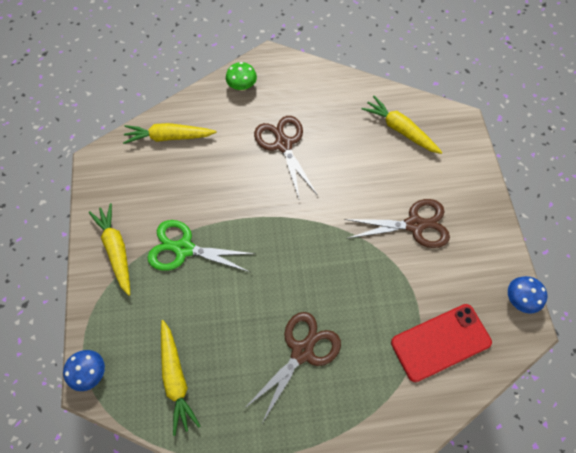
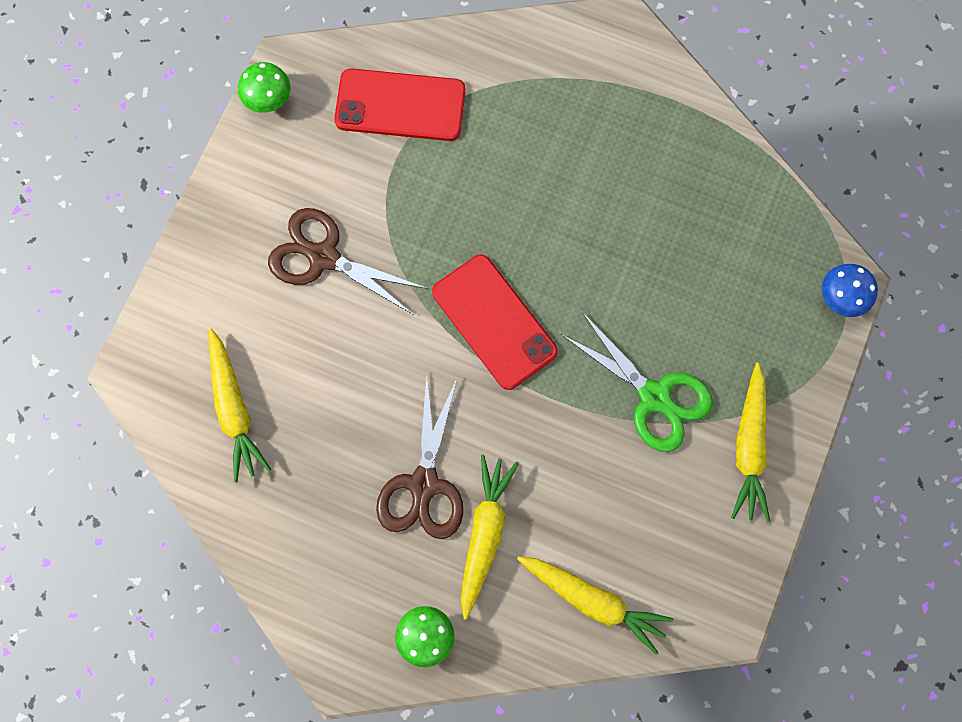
camera: 150 degrees left, 10 degrees up
yellow carrot [161,320,200,436] -> yellow carrot moved to [461,455,519,620]
brown scissors [244,312,341,423] -> none
blue mushroom [508,276,547,314] -> green mushroom [238,62,291,113]
none -> red phone [432,255,558,390]

